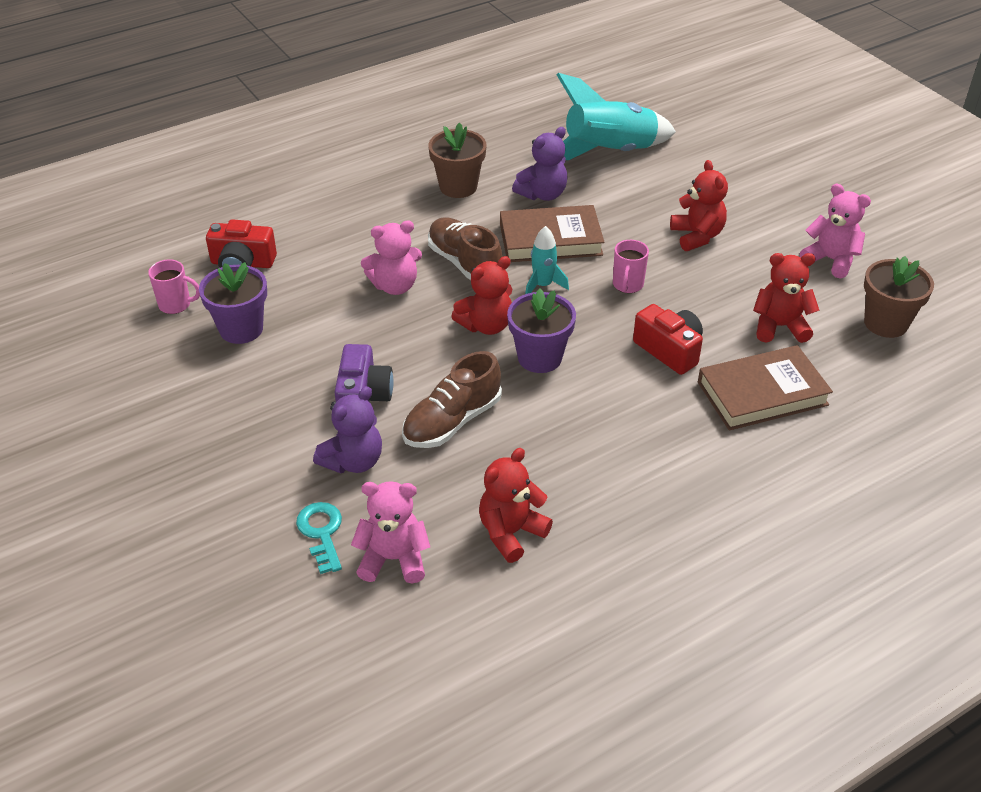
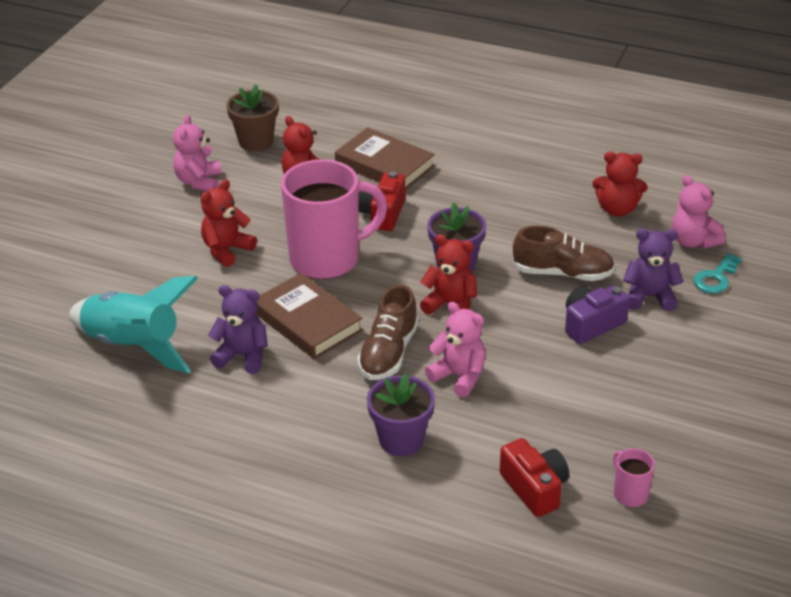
camera: 125 degrees left, 5 degrees down
purple flower pot [199,262,267,344] -> purple flower pot moved to [367,373,435,456]
brown flower pot [428,122,486,198] -> none
turquoise rocket [525,226,569,294] -> none
pink mug [613,240,649,293] -> pink mug [281,159,388,279], size x2.42

